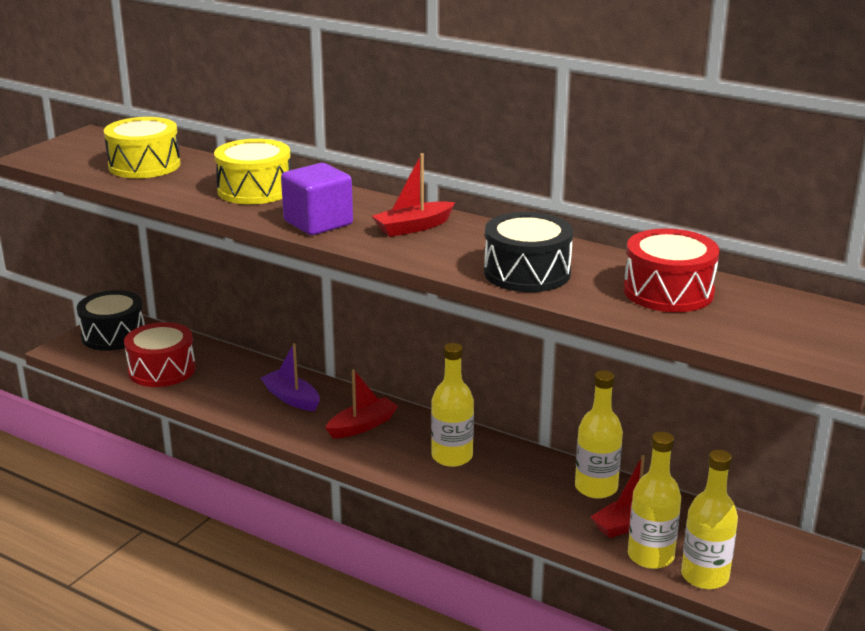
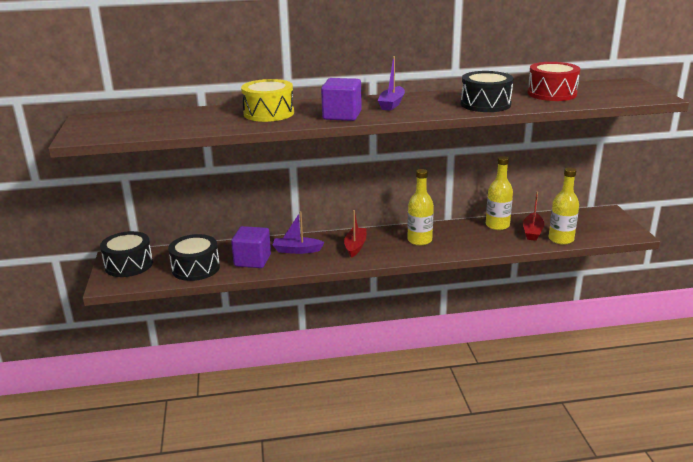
camera: 40 degrees left, 0 degrees up
yellow drum [104,117,181,178] -> none
red drum [124,322,196,387] -> black drum [168,234,220,281]
red boat [372,153,455,237] -> purple boat [378,56,405,111]
yellow bottle [681,450,738,589] -> none
none -> purple cube [231,226,271,268]

